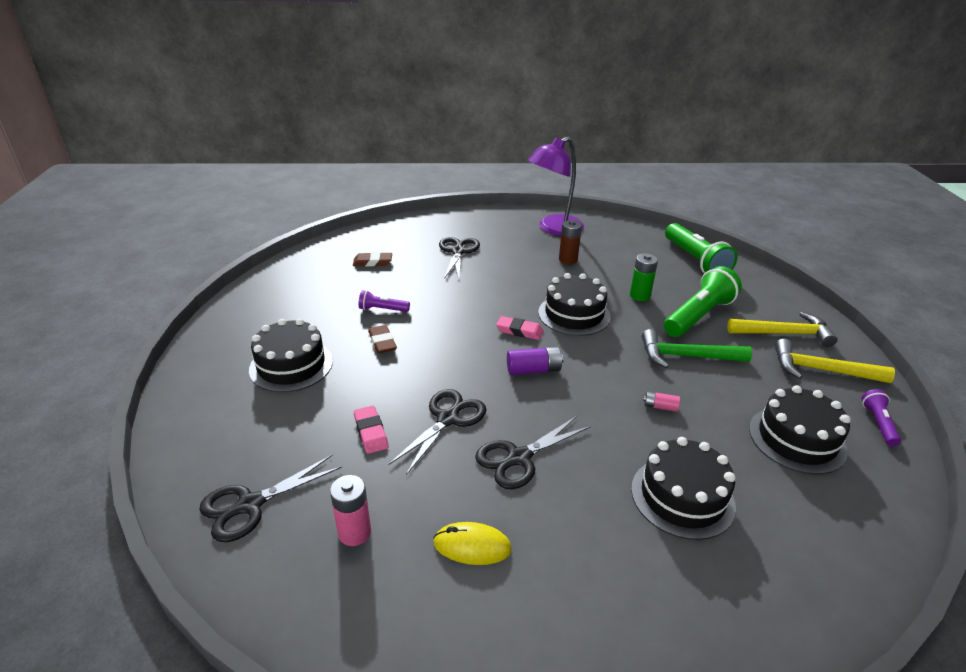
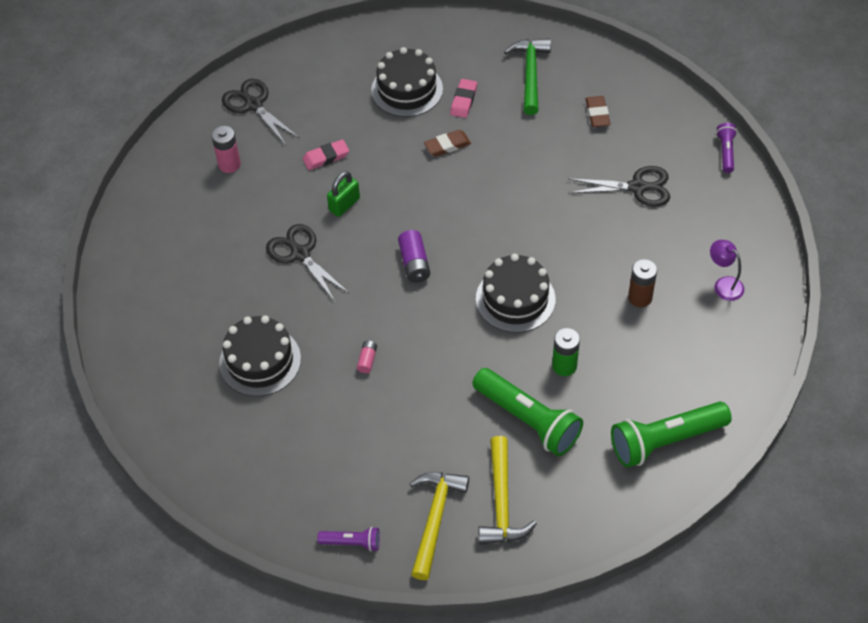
camera: 90 degrees right, 20 degrees up
purple flashlight [358,290,410,312] -> purple flashlight moved to [716,123,737,173]
black scissors [389,389,487,475] -> green padlock [327,171,360,217]
yellow mouse [433,522,512,565] -> none
pink eraser [496,316,544,340] -> pink eraser moved to [450,79,477,118]
purple lamp [528,137,584,236] -> purple lamp [710,240,744,301], size x0.48
green hammer [642,329,752,368] -> green hammer moved to [504,39,551,115]
black cake [749,385,851,474] -> none

